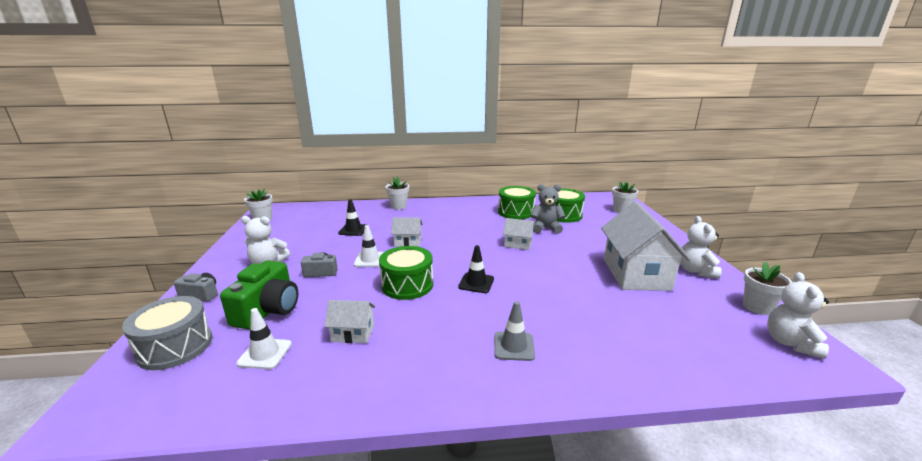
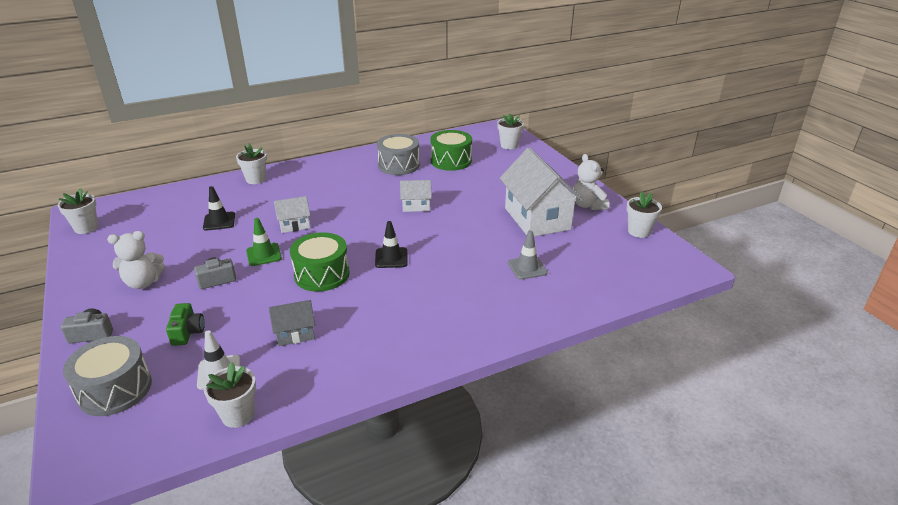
camera: 20 degrees left, 10 degrees up
green camera [220,260,298,329] -> green camera [166,303,205,346], size x0.55
white house [324,300,375,343] -> grey house [269,300,315,346]
white traffic cone [354,225,384,267] -> green traffic cone [246,218,282,266]
grey traffic cone [494,301,535,361] -> grey traffic cone moved to [508,230,548,280]
green drum [498,186,536,219] -> grey drum [377,134,420,175]
grey teddy bear [531,184,565,234] -> none
white teddy bear [767,272,829,359] -> none
none -> white flower pot [204,362,256,428]

